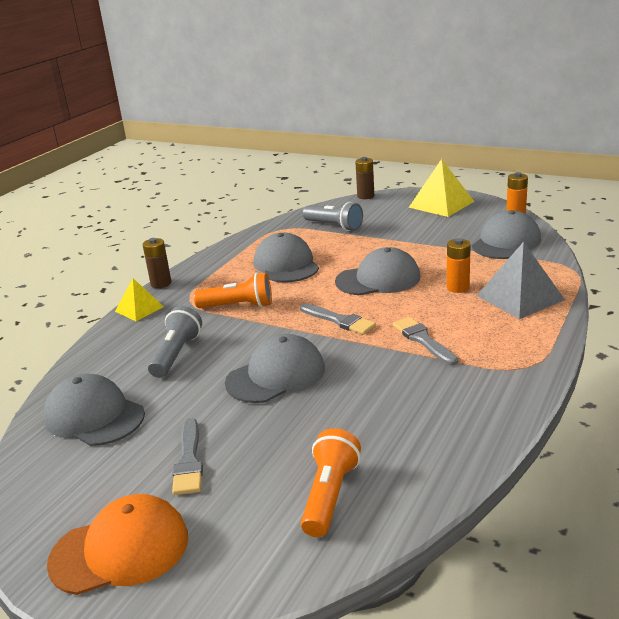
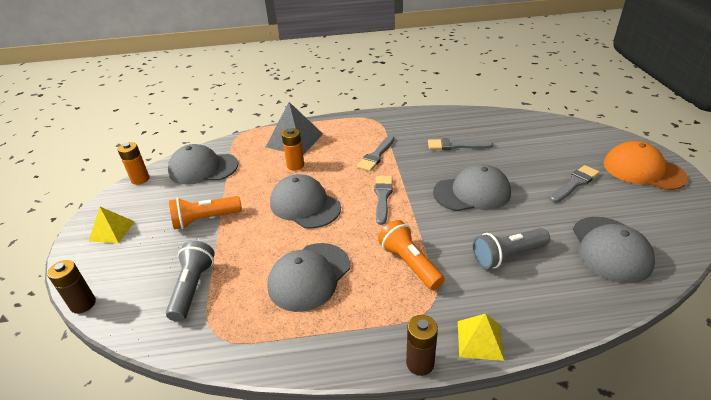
camera: 125 degrees left, 10 degrees up
grey cap [225,334,325,403] -> grey cap turned 150 degrees clockwise [433,164,511,211]
orange flashlight [301,428,361,537] -> orange flashlight moved to [169,196,242,229]
yellow pyramid [408,159,474,217] -> yellow pyramid [89,207,135,243], size x0.61
none -> grey brush [428,138,493,150]

